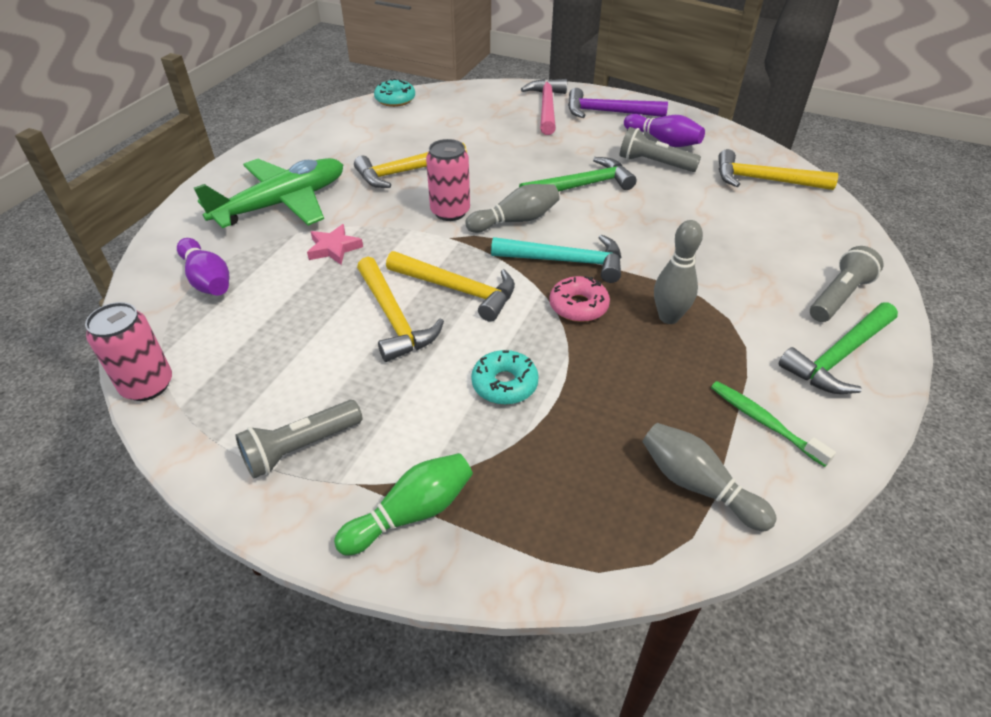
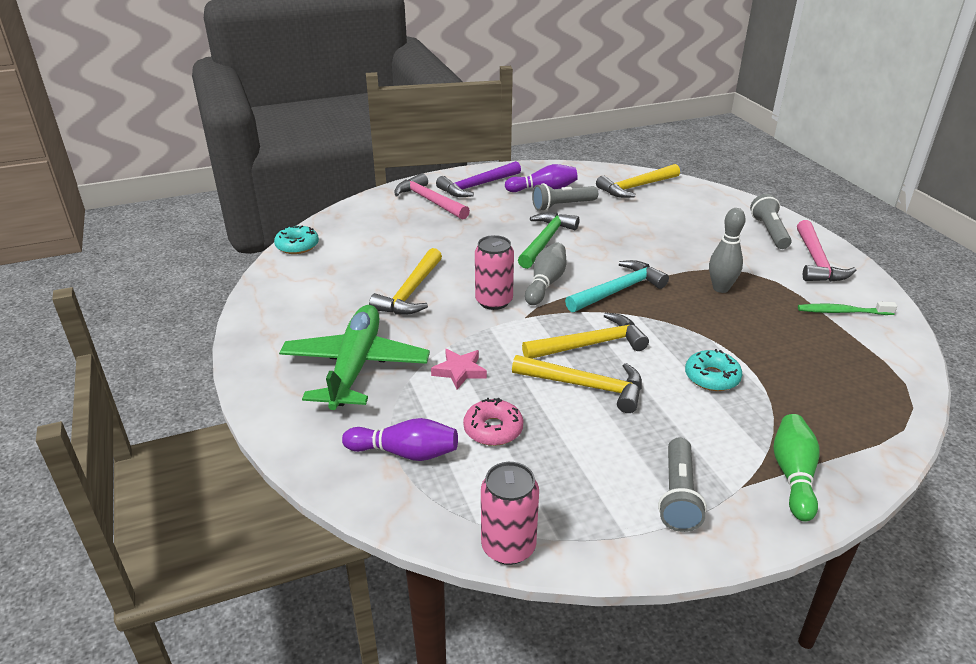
camera: 45 degrees left, 10 degrees down
pink donut [549,276,610,322] -> pink donut moved to [463,398,523,446]
grey bowling pin [642,423,777,531] -> none
green hammer [778,302,898,394] -> pink hammer [797,220,856,282]

